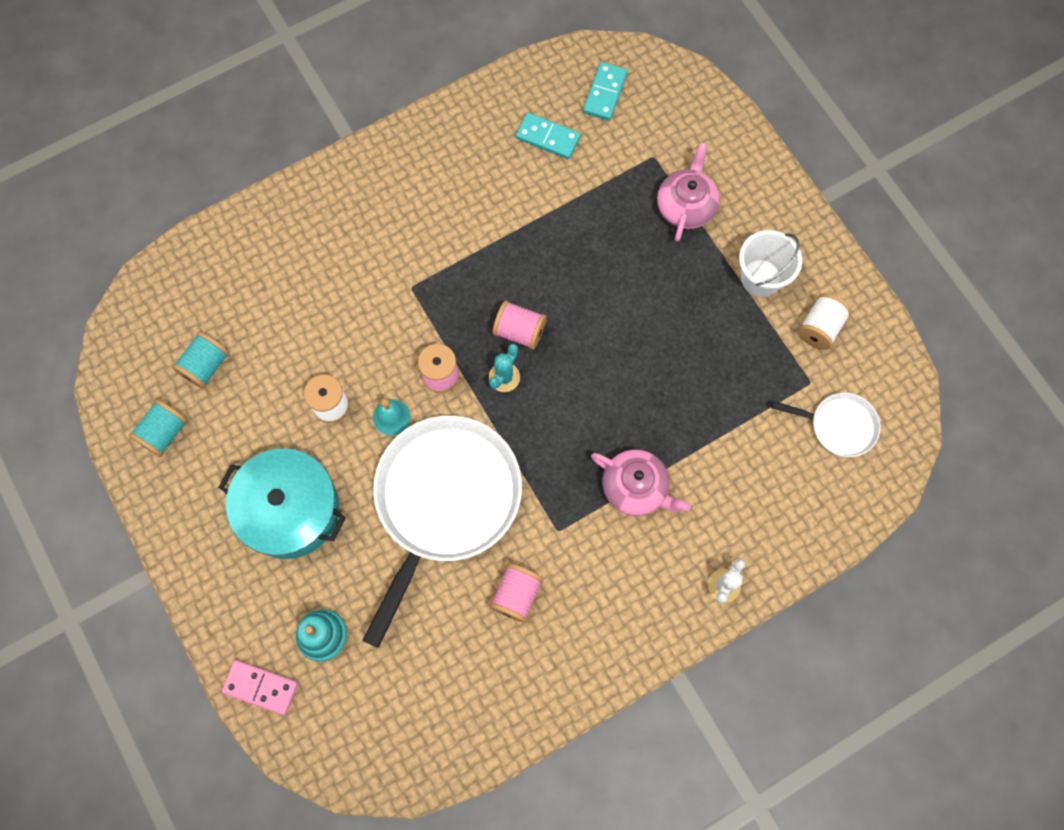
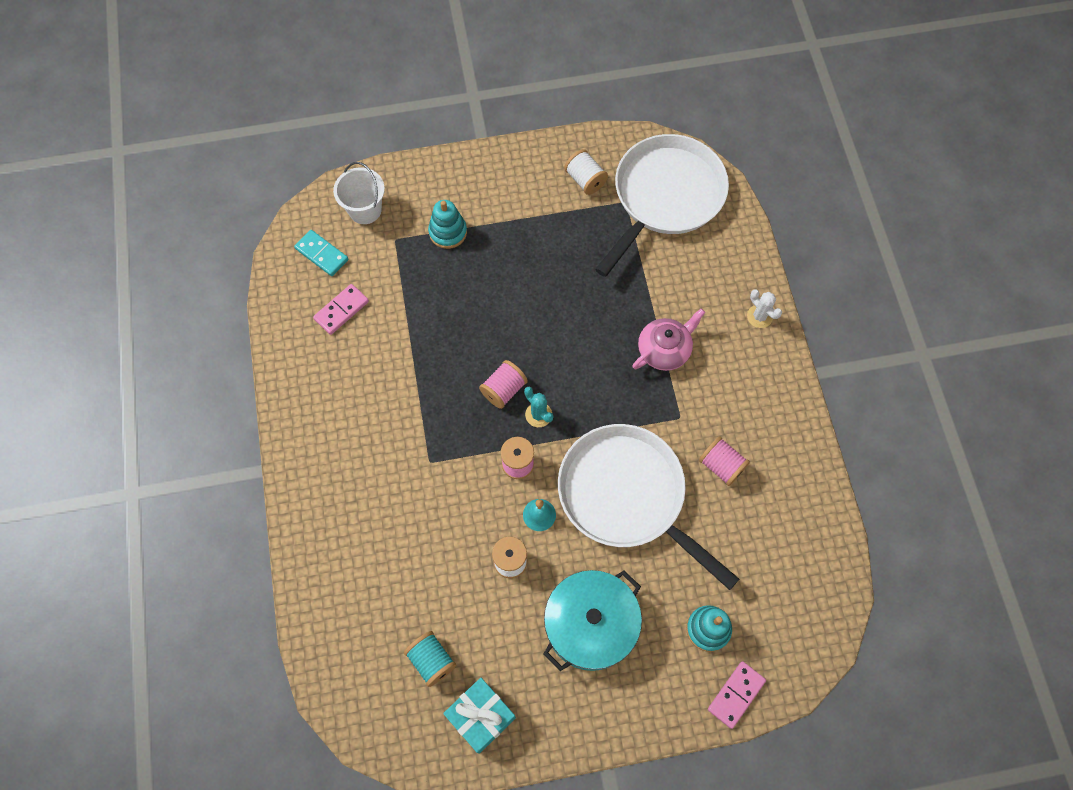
camera: 70 degrees left, 5 degrees down
turquoise spool [129,399,188,457] -> turquoise gift [443,678,516,754]
turquoise domino [516,113,581,159] -> pink domino [313,284,369,335]
pink teapot [657,142,719,242] -> turquoise stacking toy [428,200,467,249]
white bucket [739,230,802,297] -> white bucket moved to [333,162,385,224]
white pan [772,393,881,457] -> white pan [595,134,729,277], size x2.16

